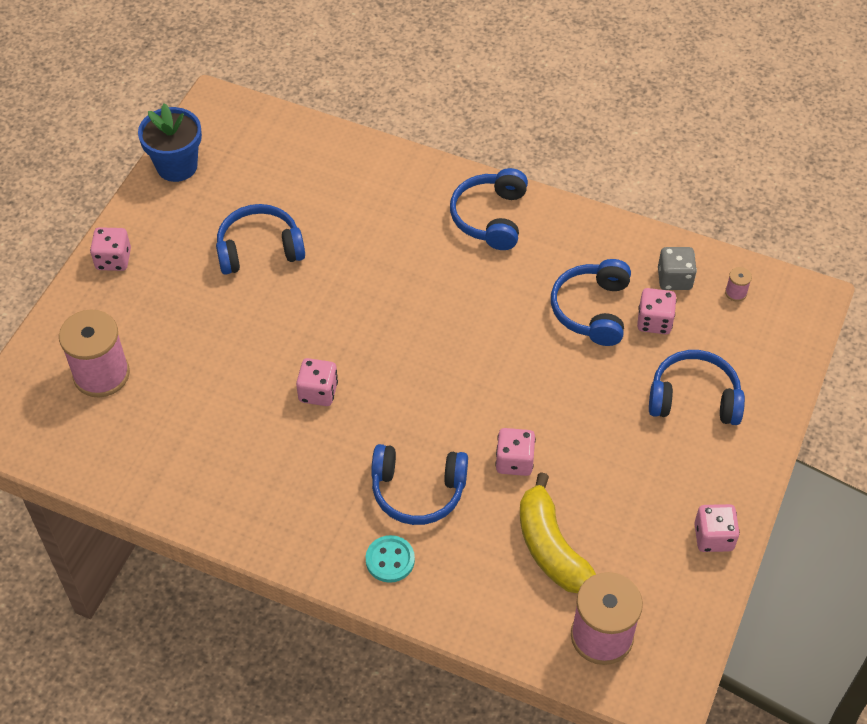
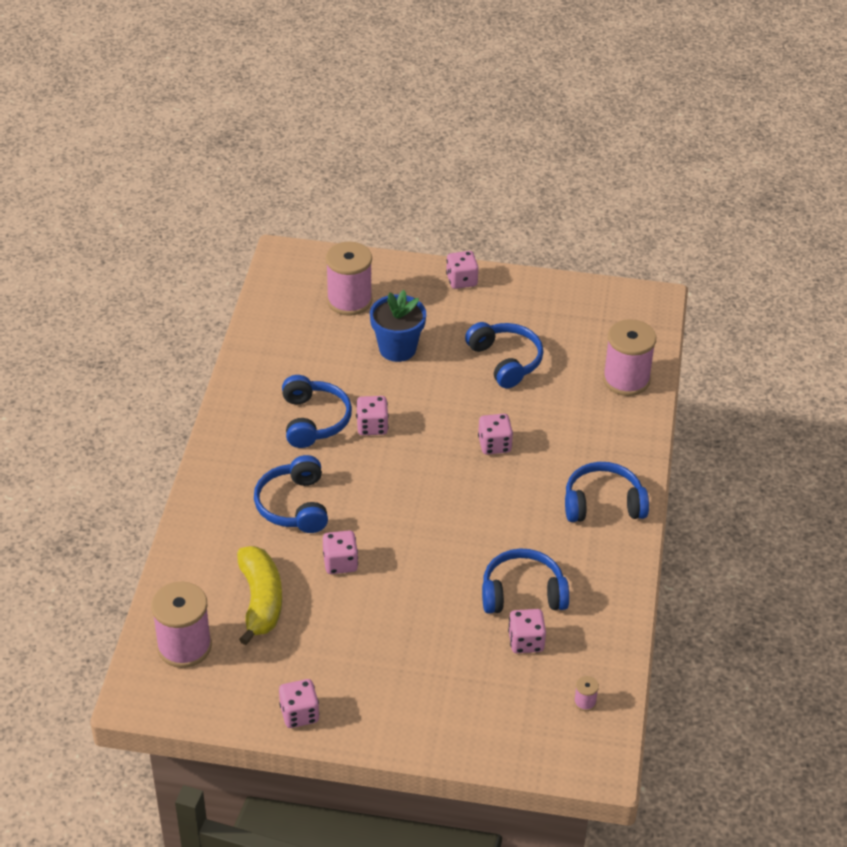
camera: 75 degrees right, 10 degrees down
blue flower pot [138,104,202,182] -> blue flower pot moved to [370,290,426,362]
turquoise button [366,535,415,583] -> none
yellow banana [520,472,596,593] -> yellow banana turned 120 degrees clockwise [237,546,282,645]
blue headphones [649,350,745,425] -> blue headphones moved to [282,375,352,448]
grey dice [658,247,697,290] -> none
none -> pink dice [478,414,513,455]
none -> pink spool [603,319,656,396]

